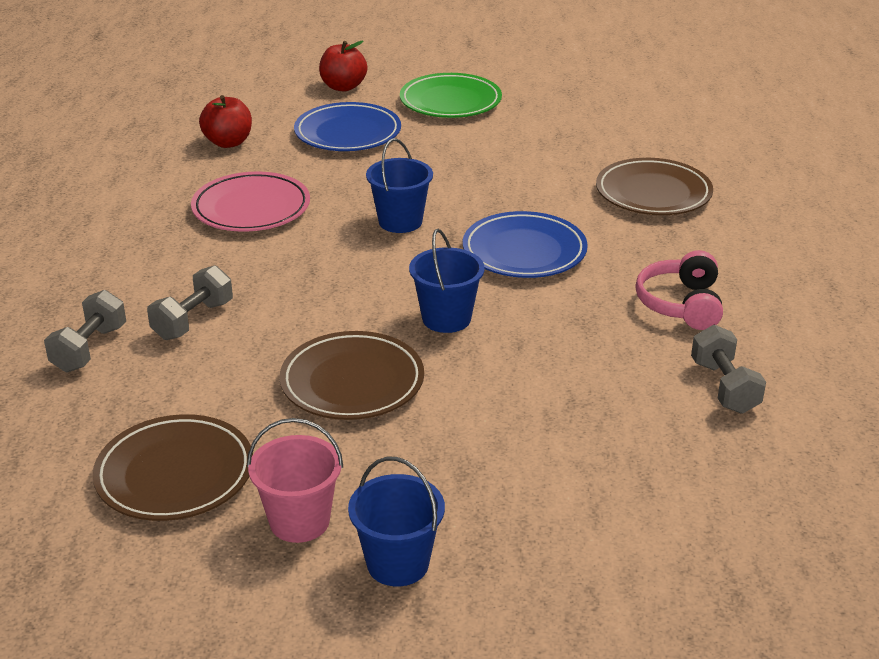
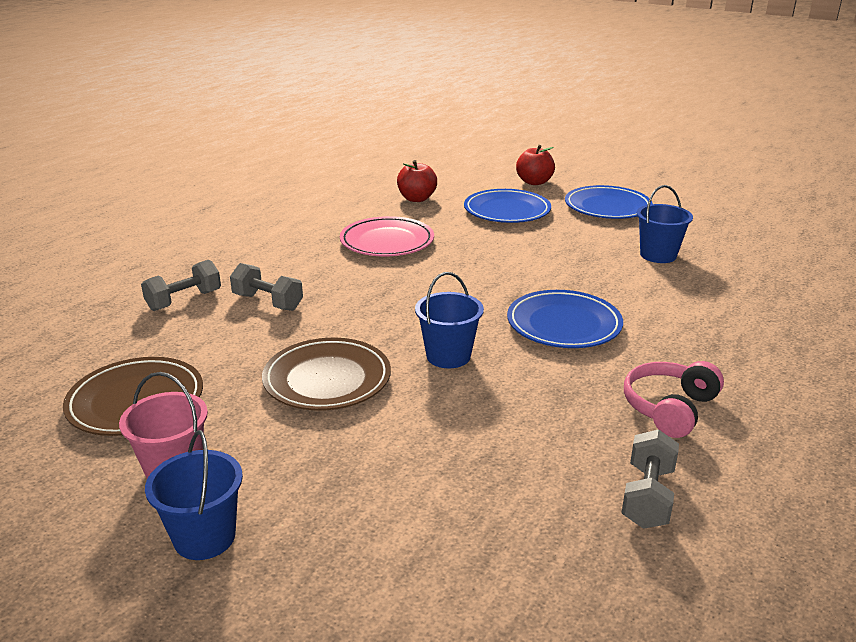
camera: 30 degrees right, 5 degrees down
grey dumbbell [147,265,233,340] -> grey dumbbell turned 60 degrees clockwise [230,263,303,311]
blue bucket [366,138,433,233] -> blue bucket moved to [637,185,693,263]
green plate [400,73,502,118] -> blue plate [565,185,653,219]
brown plate [596,158,713,215] -> none

